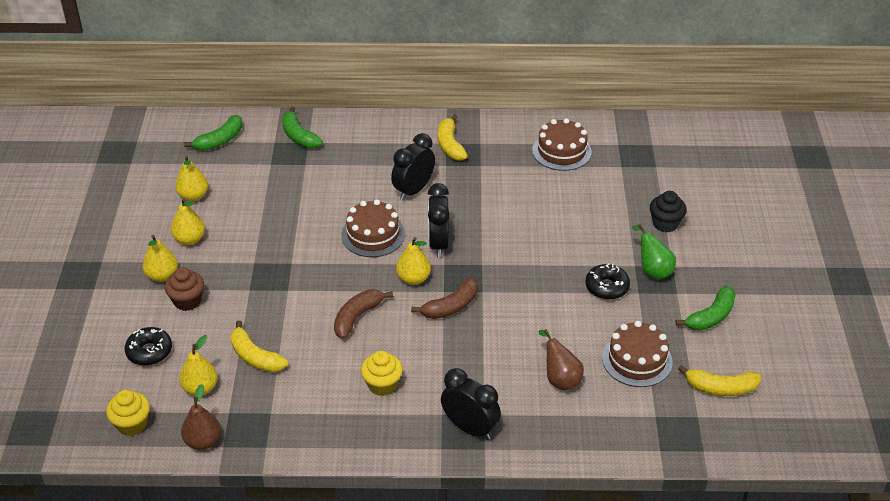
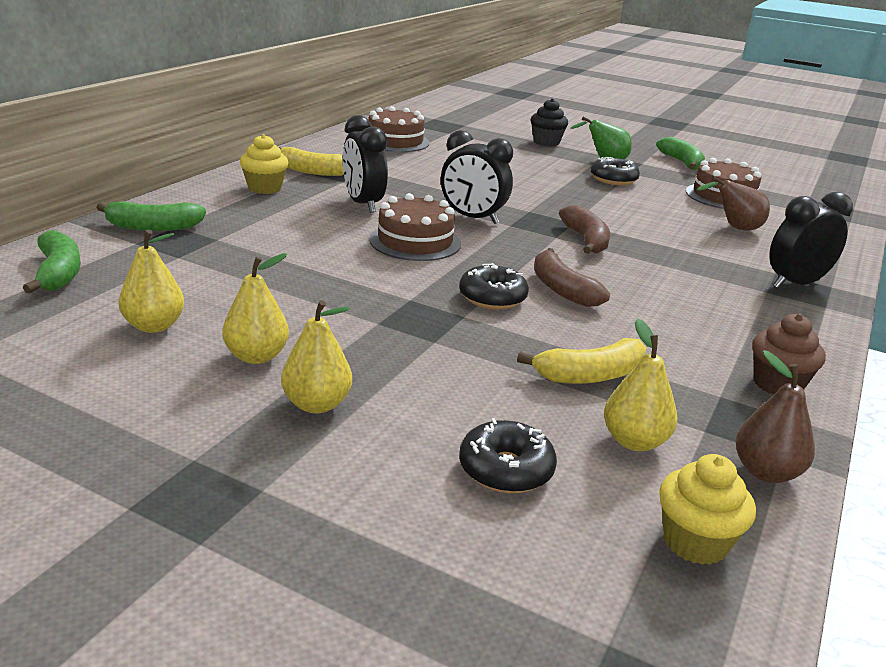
camera: 65 degrees left, 15 degrees down
brown cupcake [165,267,204,311] -> brown cupcake moved to [752,314,826,395]
yellow cupcake [361,351,403,396] -> yellow cupcake moved to [240,134,289,194]
yellow pear [396,237,431,285] -> none
yellow banana [678,365,761,396] -> none
none -> black donut [459,263,529,309]

